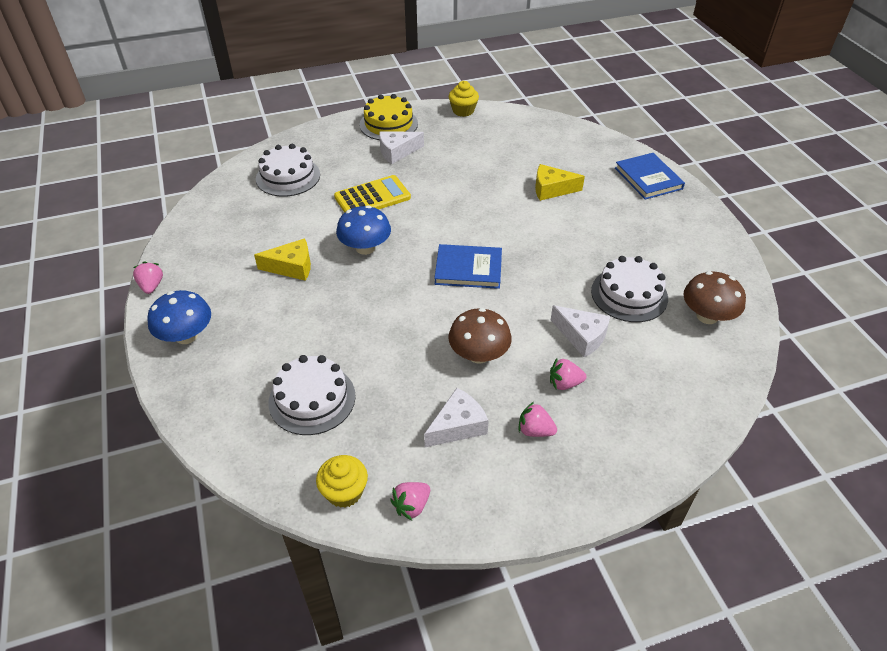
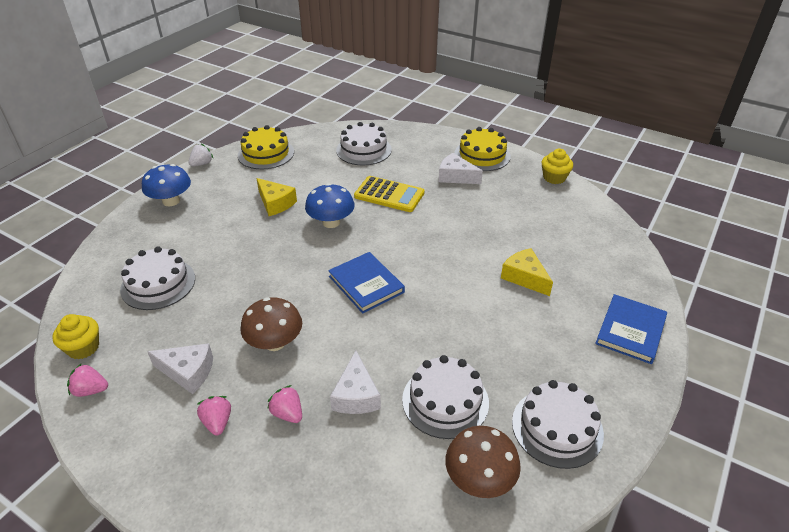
camera: 50 degrees right, 5 degrees down
pink strawberry [133,261,163,294] -> white strawberry [189,144,214,166]
none -> yellow cake [238,125,294,169]
none -> white cake [512,380,604,469]

